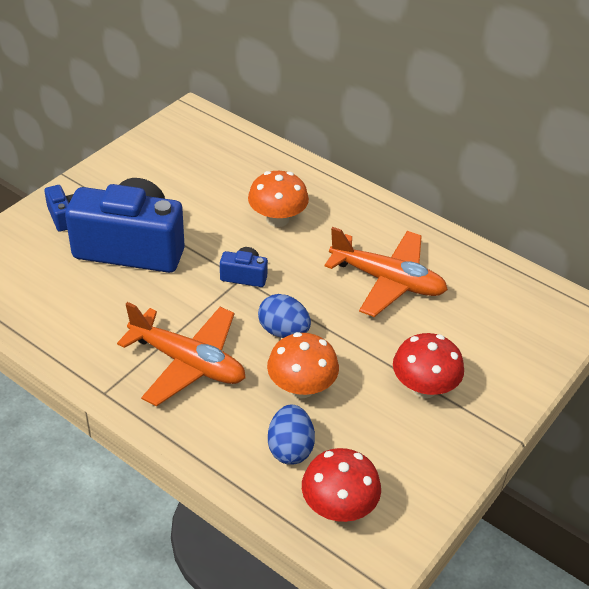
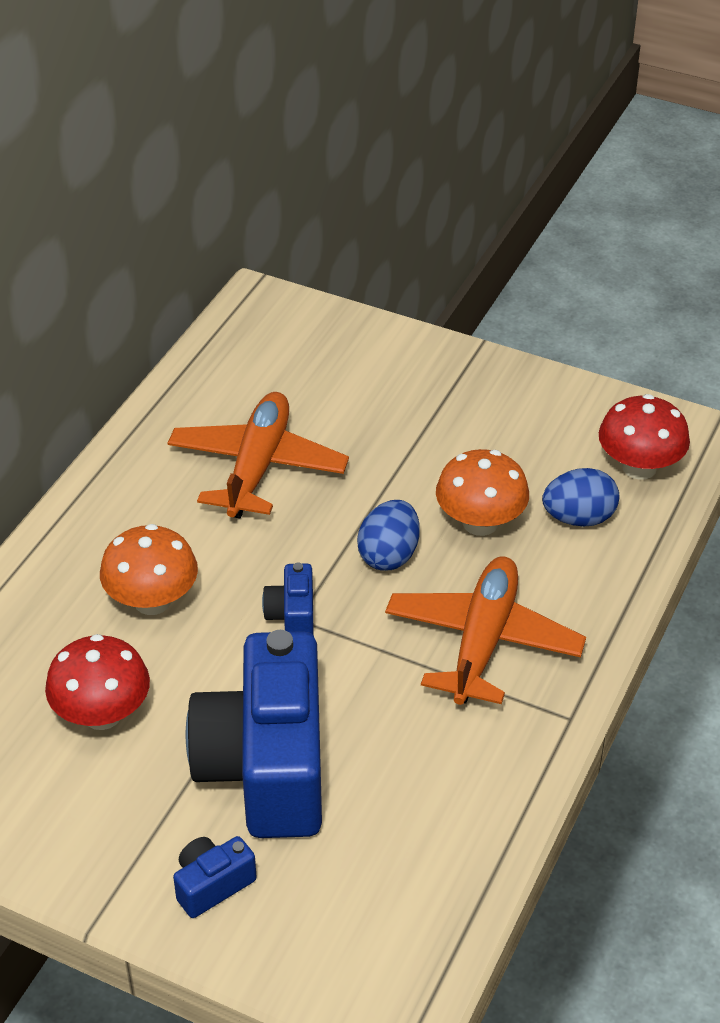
camera: 100 degrees left, 0 degrees up
red mushroom [393,333,464,398] -> red mushroom moved to [45,634,150,730]

